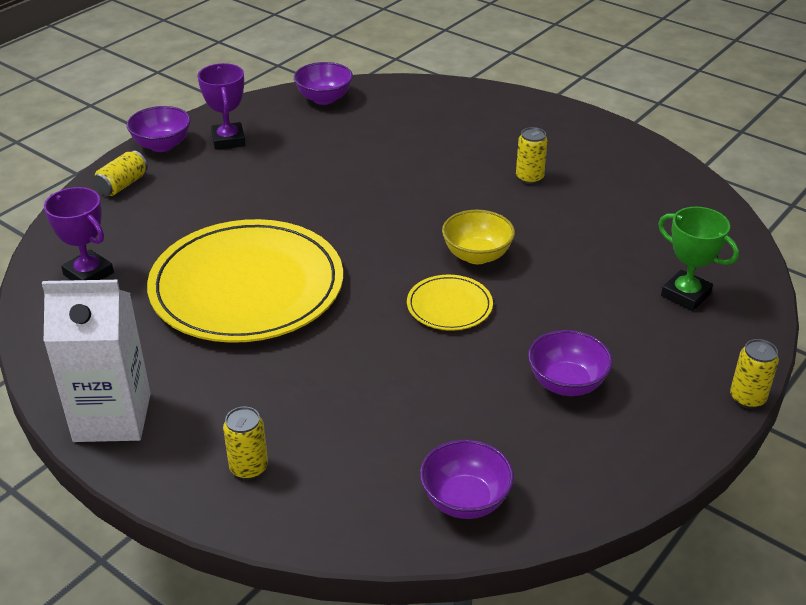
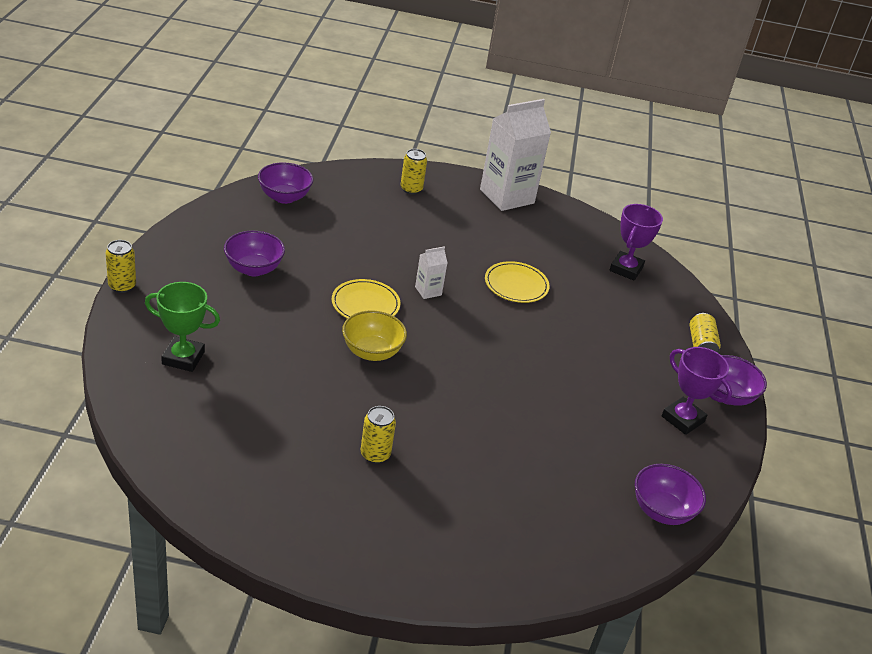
camera: 145 degrees right, 0 degrees up
purple trophy [44,187,114,280] -> purple trophy turned 75 degrees counterclockwise [610,204,663,281]
yellow plate [147,219,343,343] -> yellow plate [485,261,550,303], size x0.44
none -> white carton [415,246,447,299]

